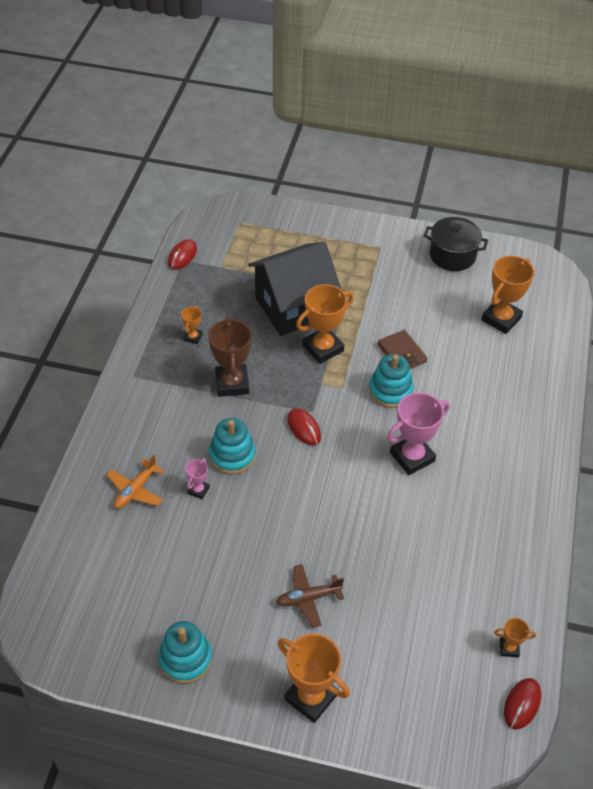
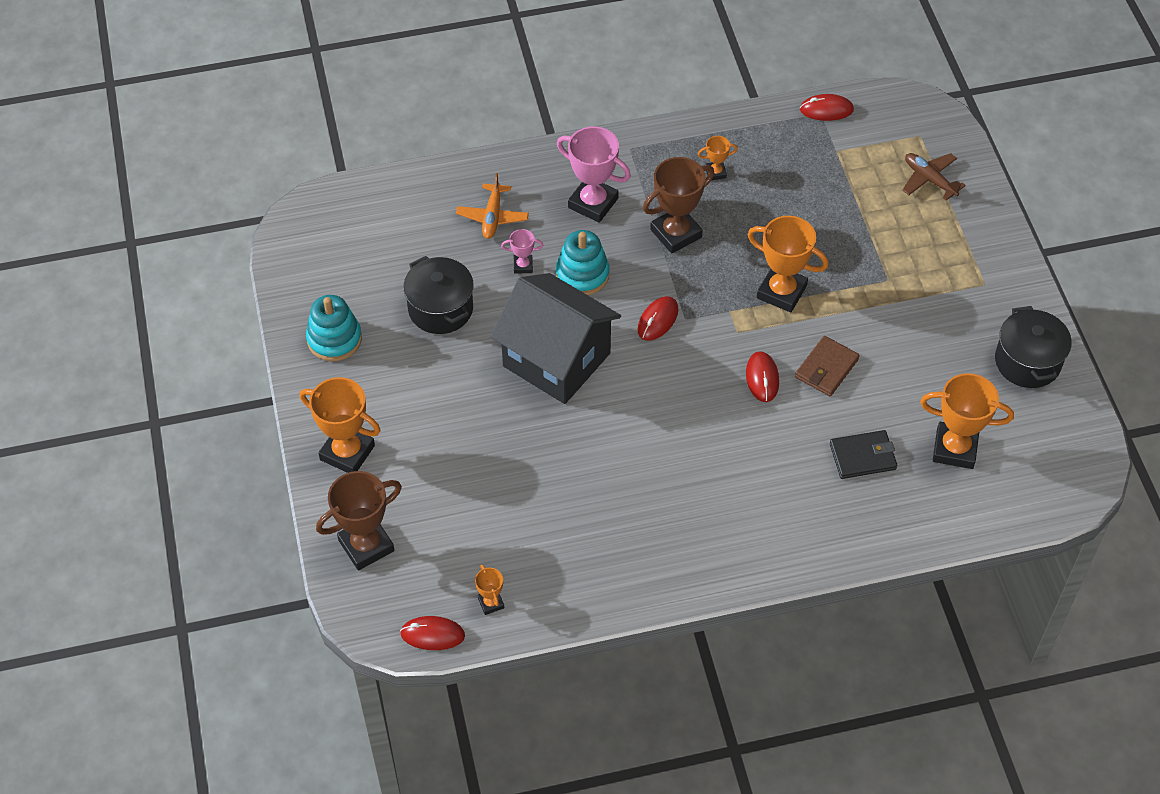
camera: 65 degrees right, 5 degrees up
orange plane [107,455,164,509] -> orange plane turned 90 degrees counterclockwise [456,173,529,239]
black house [248,242,342,336] -> black house moved to [490,273,621,404]
brown plane [277,564,344,628] -> brown plane moved to [902,153,966,201]
orange trophy [278,634,350,723] -> orange trophy turned 75 degrees counterclockwise [300,377,381,473]
turquoise stacking toy [369,354,413,408] -> red mouse [746,351,779,402]
pink trophy [387,393,450,475] -> pink trophy moved to [557,127,631,223]
none -> brown trophy [316,471,402,570]
none -> black pot [403,256,474,334]
none -> black wallet [830,430,897,479]

